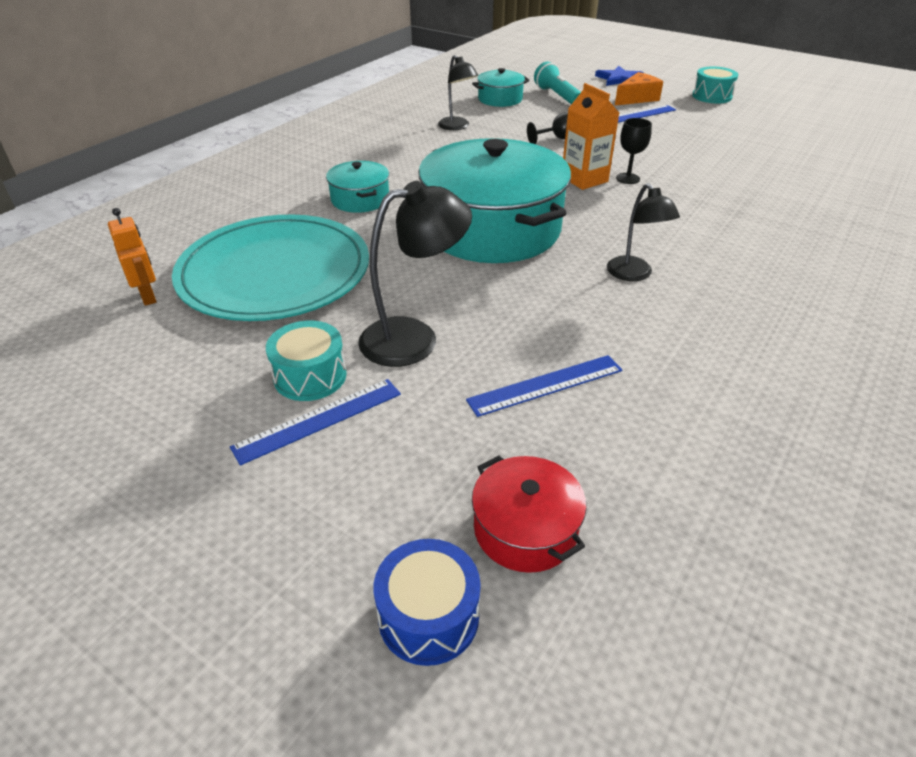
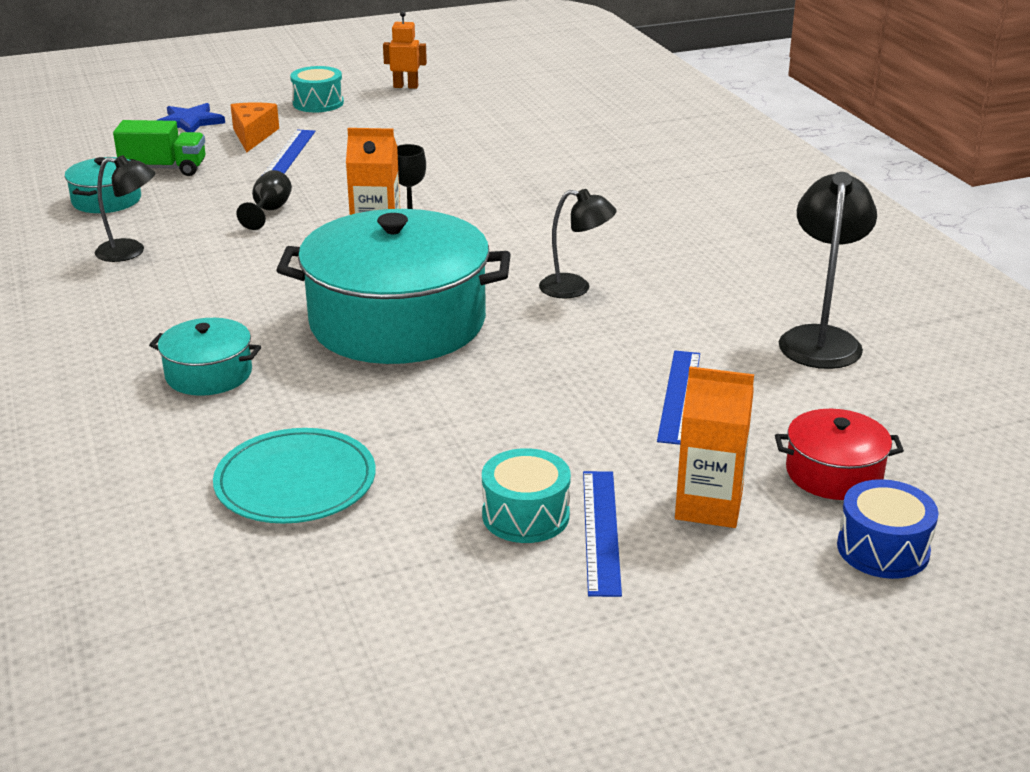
camera: 55 degrees left, 10 degrees down
orange robot [108,208,157,306] -> orange robot moved to [383,11,427,89]
turquoise plate [172,215,369,321] -> turquoise plate [213,428,376,523], size x0.60
black lamp [358,181,472,367] -> black lamp moved to [779,172,877,369]
turquoise flashlight [534,62,581,104] -> green truck [113,120,205,176]
none -> orange carton [675,367,754,528]

